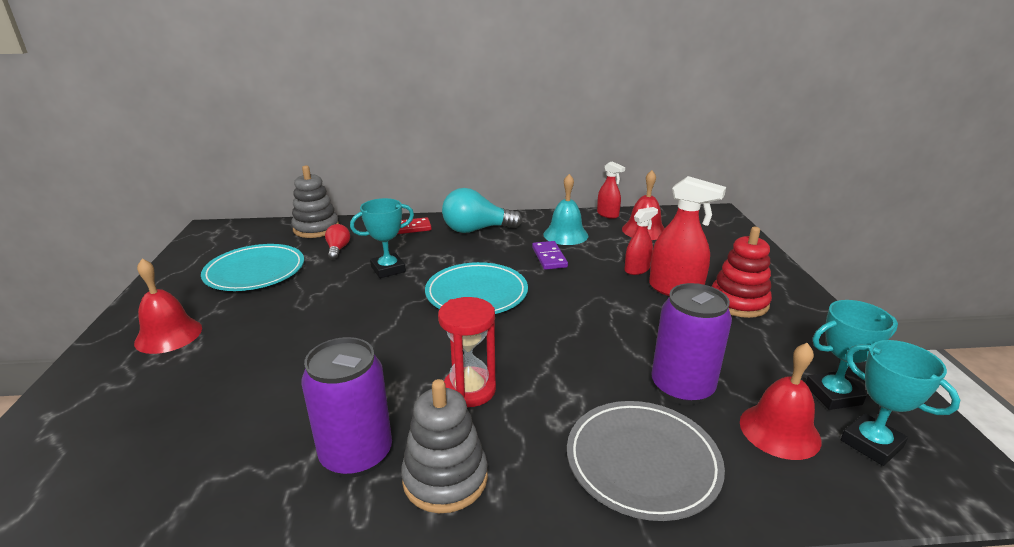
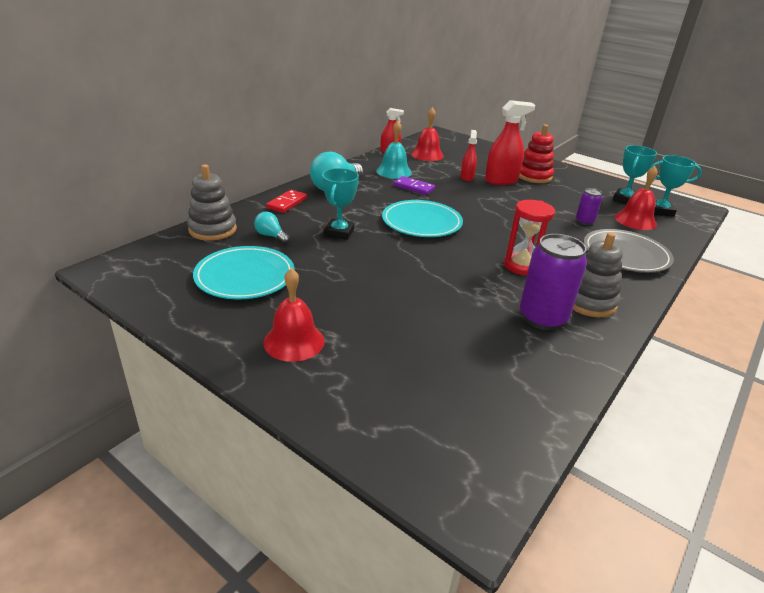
camera: 50 degrees left, 5 degrees up
red light bulb [325,224,350,260] -> turquoise light bulb [254,212,290,243]
purple can [651,283,732,405] -> purple can [576,188,602,225], size x0.52

